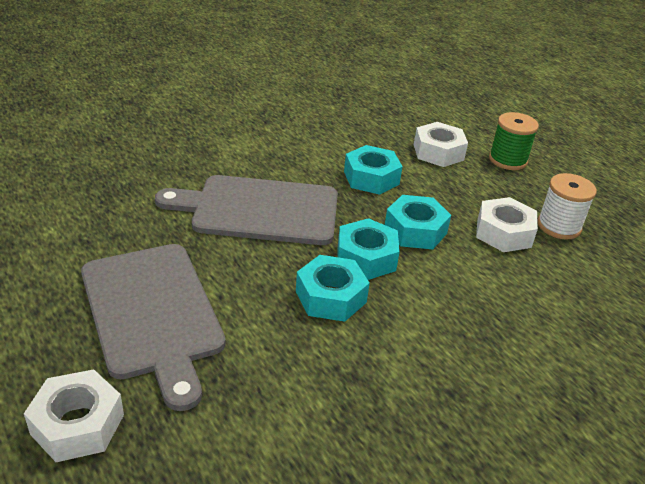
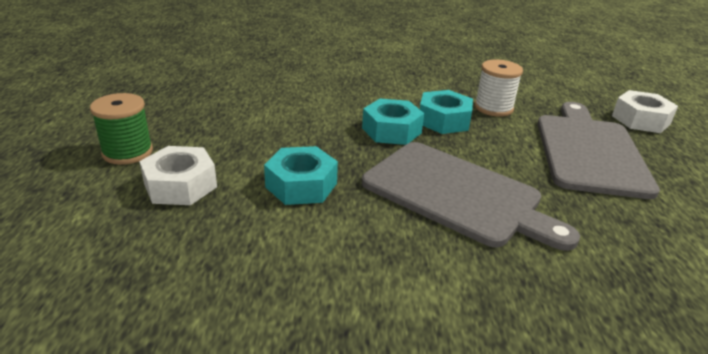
camera: 145 degrees left, 5 degrees down
turquoise nut [385,195,451,249] -> none
white nut [476,197,538,252] -> none
white spool [537,173,597,240] -> white spool moved to [474,60,523,117]

